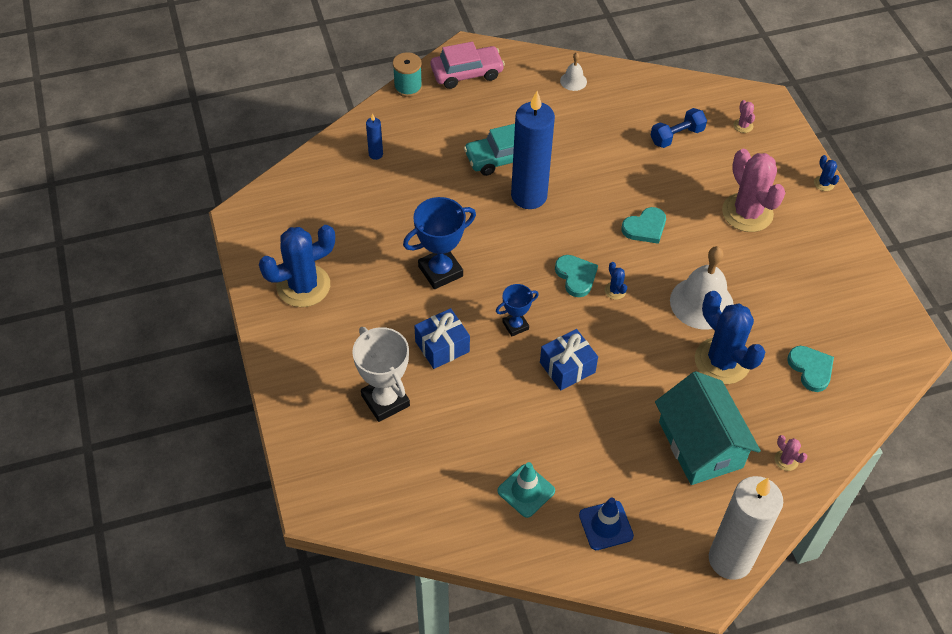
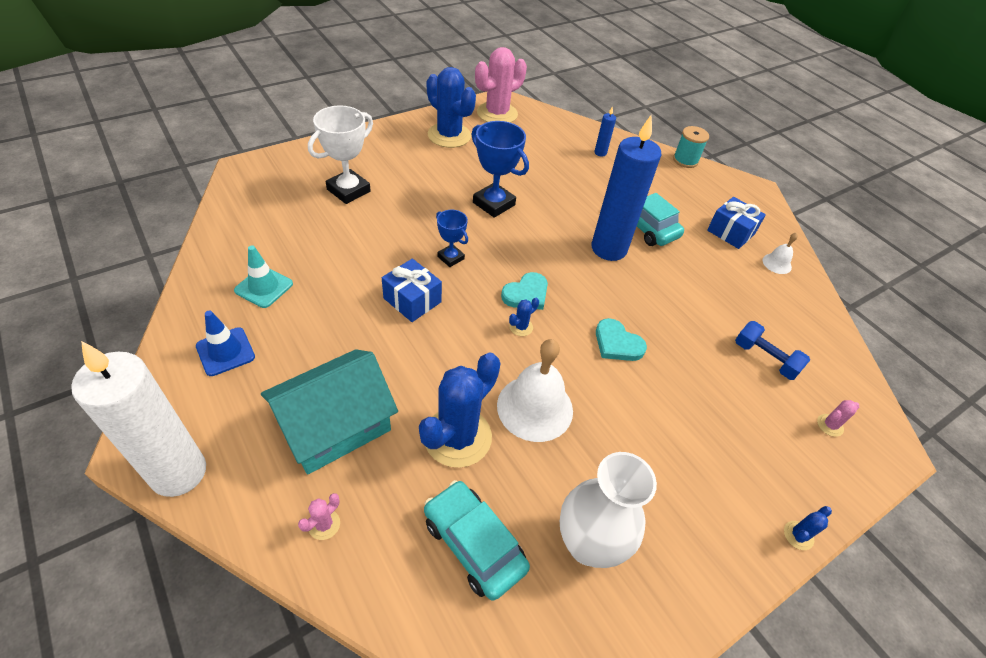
camera: 70 degrees right, 5 degrees down
blue gift [414,308,470,369] -> blue gift moved to [707,197,766,249]
pink car [431,42,505,89] -> none
pink cactus [722,149,785,232] -> pink cactus moved to [475,47,527,123]
turquoise heart [787,346,834,392] -> turquoise car [424,480,530,601]
none -> white vase [560,452,657,568]

